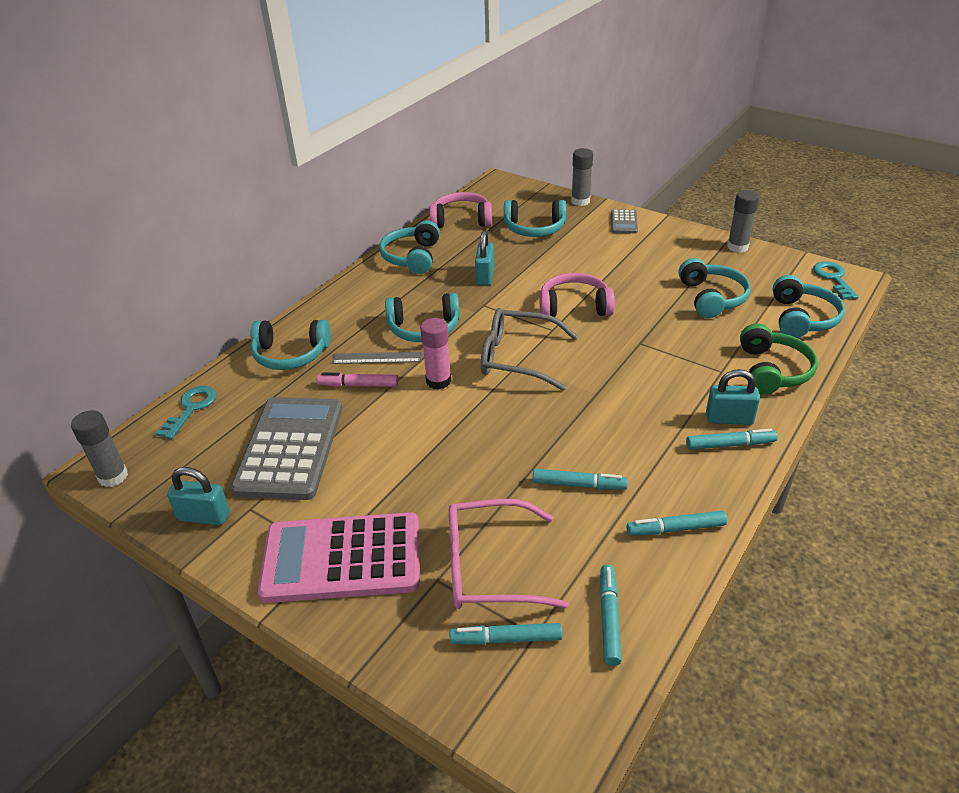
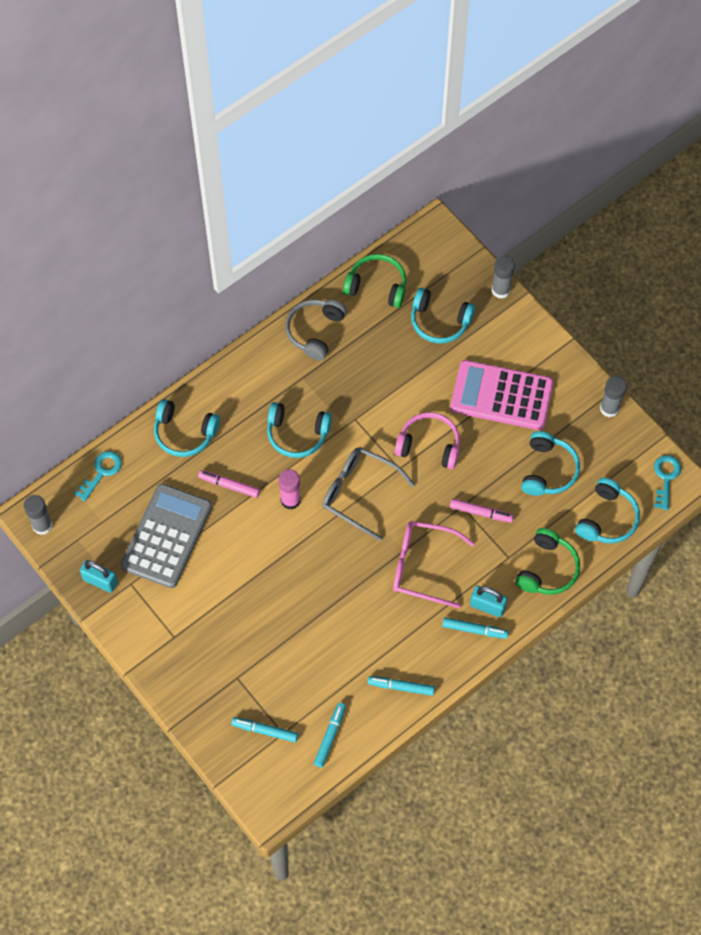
camera: 15 degrees right, 25 degrees up
pink calculator [258,512,420,603] -> pink calculator moved to [450,360,554,430]
grey ruler [332,352,422,364] -> none
turquoise headphones [379,220,440,274] -> grey headphones [285,300,347,360]
pink headphones [429,192,492,228] -> green headphones [343,254,407,308]
pink glasses [449,499,569,609] -> pink glasses moved to [393,521,474,608]
turquoise padlock [475,230,494,285] -> none
turquoise marker [533,469,628,490] -> none
grey calculator [611,209,638,233] -> none
none -> pink marker [450,499,514,523]

